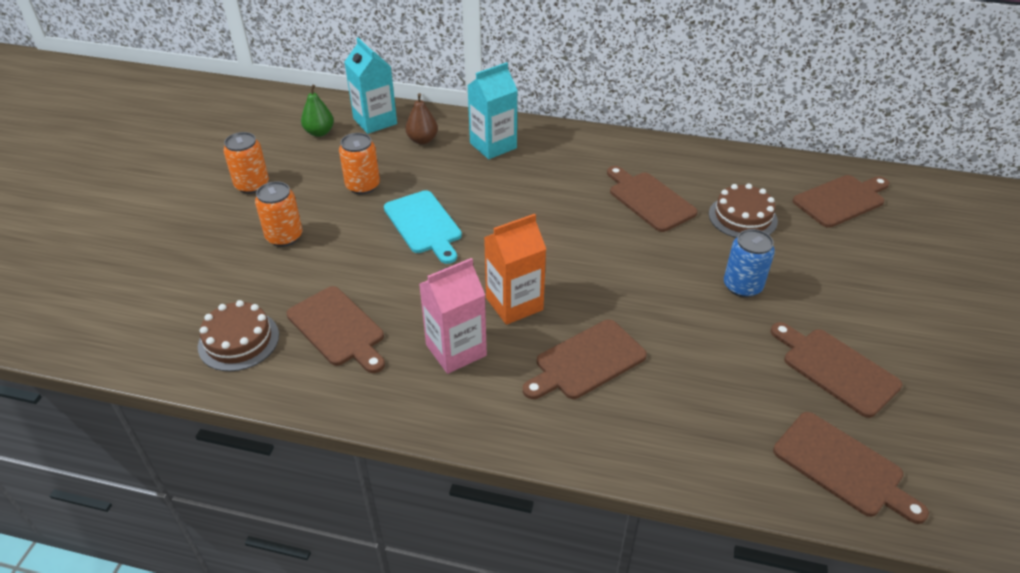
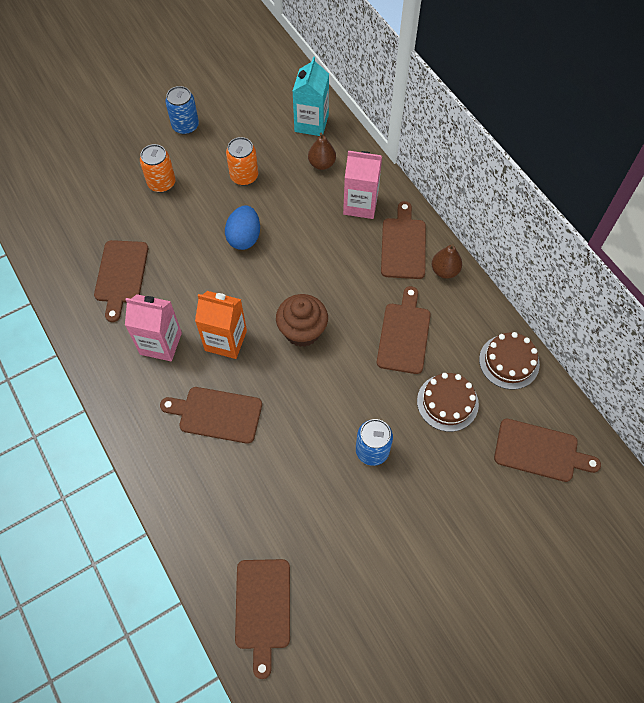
camera: 45 degrees right, 20 degrees up
brown cake [198,300,279,371] -> brown cake moved to [479,332,540,390]
orange can [223,132,269,194] -> blue can [165,86,199,135]
green pear [301,85,334,137] -> none
turquoise cutting board [384,190,462,264] -> blue egg [225,206,260,250]
turquoise carton [467,62,518,159] -> pink carton [343,151,382,219]
brown cutting board [771,322,903,418] -> brown cutting board moved to [381,201,426,279]
none -> brown cupcake [276,294,328,347]
none -> brown pear [432,244,462,279]

